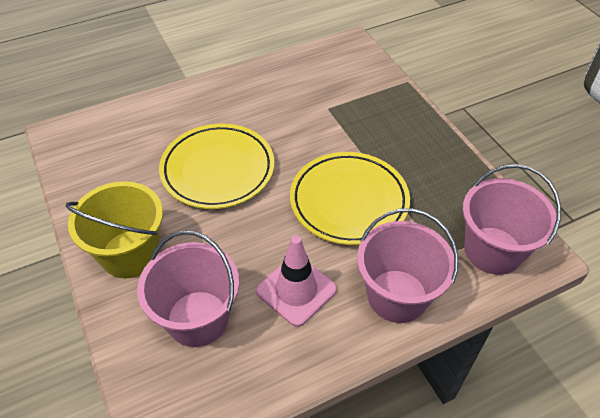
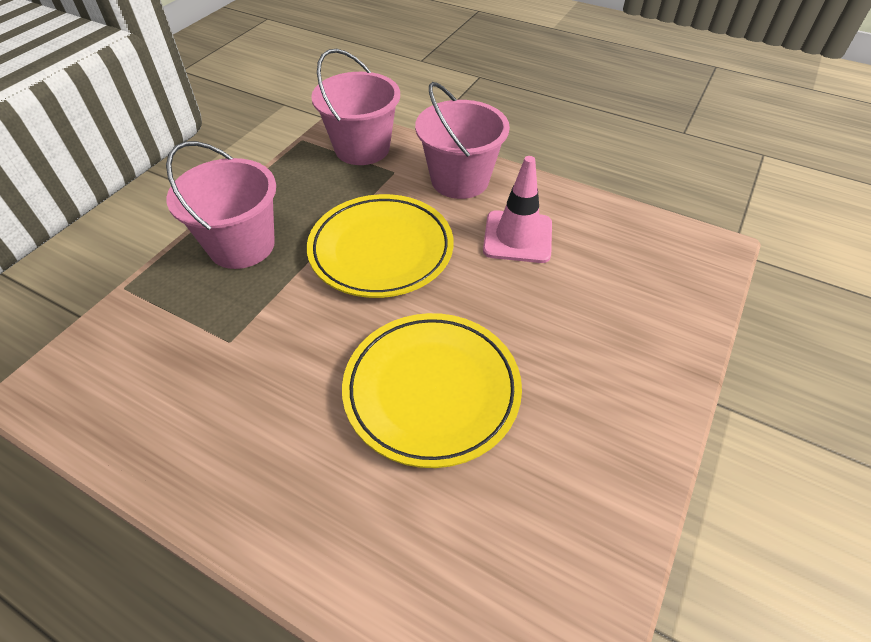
camera: 125 degrees left, 0 degrees up
yellow bucket [65,181,163,279] -> none
pink bucket [137,230,239,347] -> pink bucket moved to [166,141,276,269]

